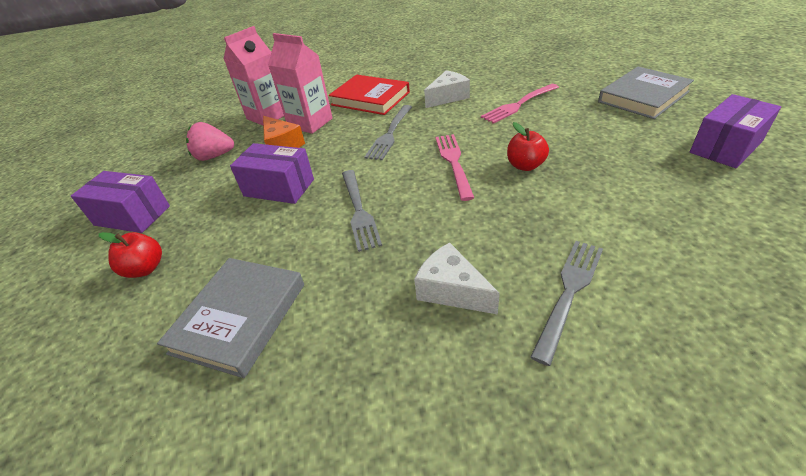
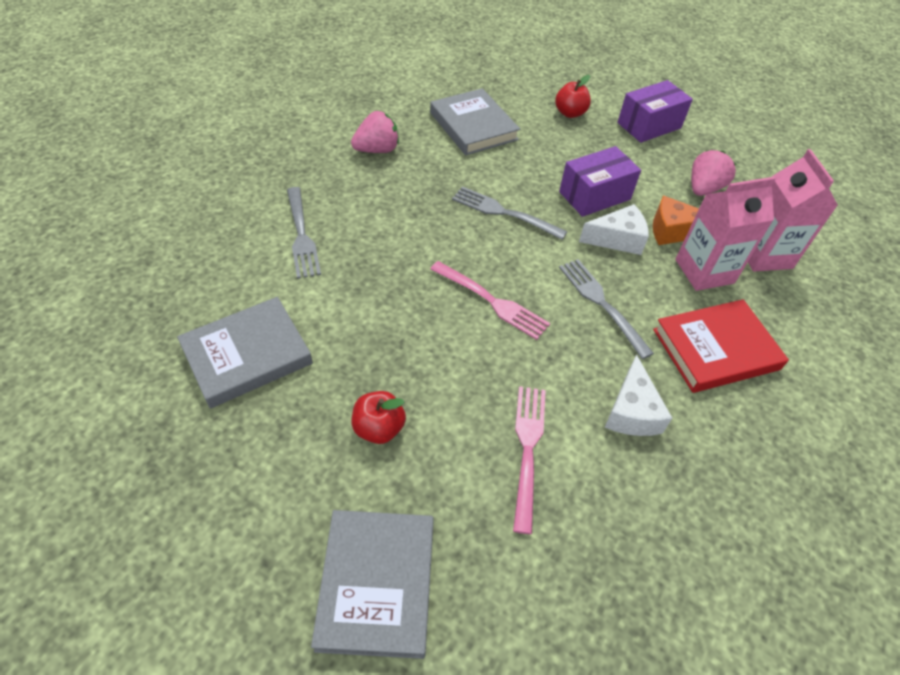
camera: 125 degrees right, 10 degrees up
white cheese [414,242,500,315] -> white cheese moved to [579,204,649,255]
red apple [507,122,549,171] -> red apple moved to [352,391,406,444]
purple box [690,94,781,168] -> none
none -> grey book [177,297,313,409]
none -> pink strawberry [351,111,399,153]

